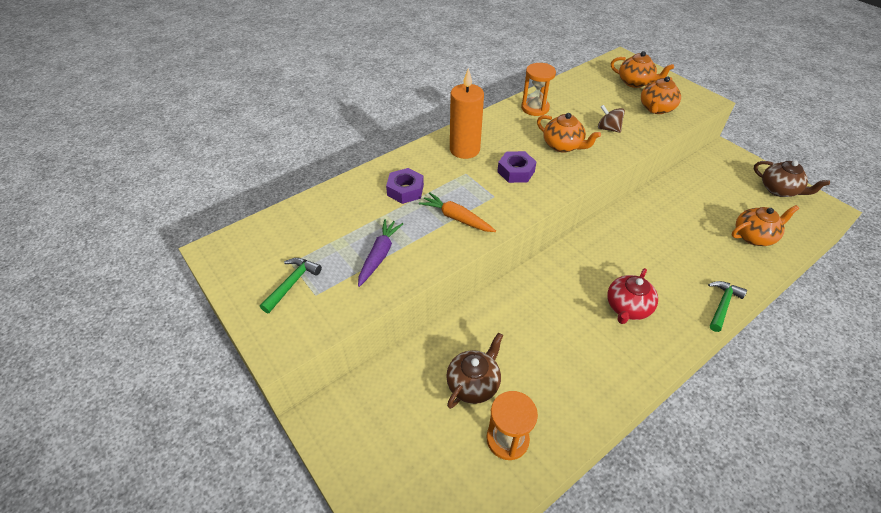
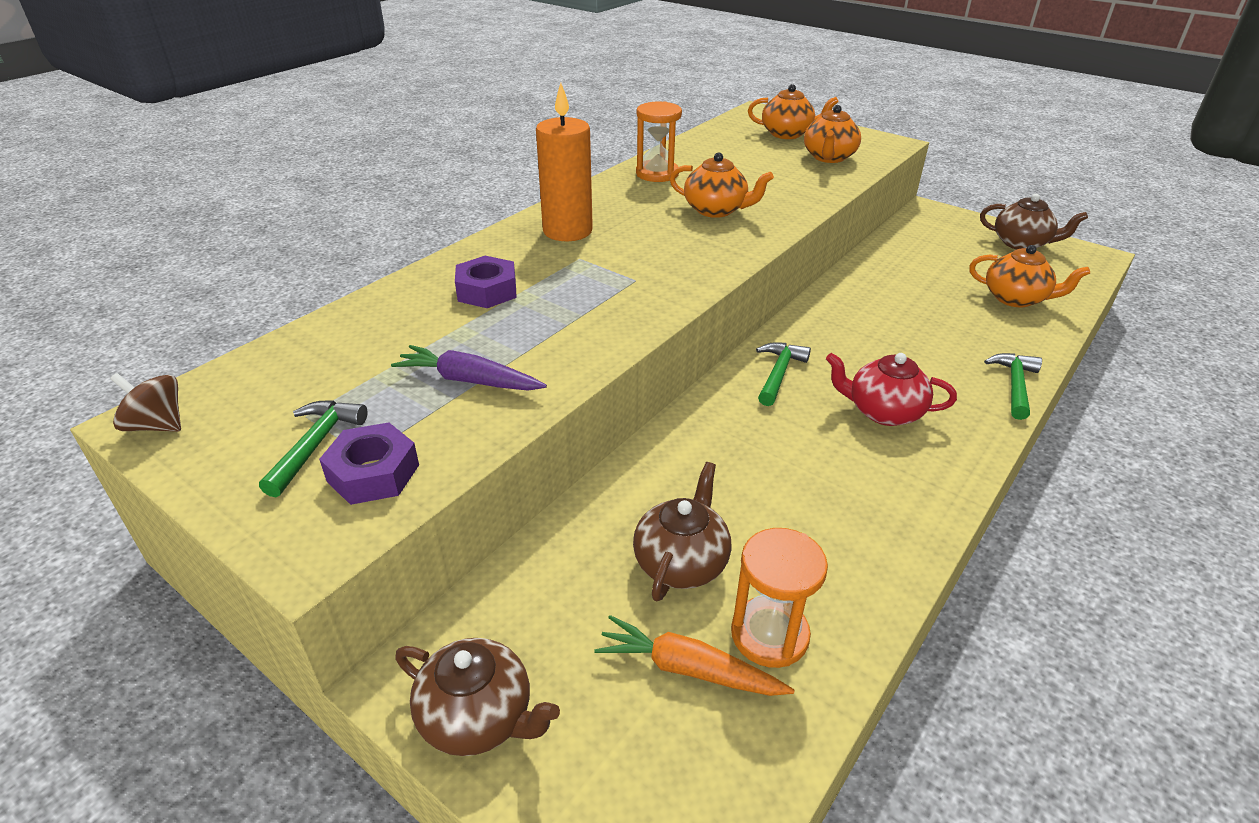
camera: 15 degrees left, 10 degrees down
purple carrot [358,219,403,287] -> purple carrot turned 75 degrees counterclockwise [391,345,547,390]
orange carrot [419,192,496,232] -> orange carrot moved to [594,615,795,696]
purple nut [497,151,537,183] -> purple nut moved to [319,422,419,505]
brown spinning top [598,105,625,133] -> brown spinning top moved to [110,373,181,432]
red teapot [607,268,658,324] -> red teapot turned 90 degrees clockwise [826,353,957,426]
orange teapot [732,205,799,246] -> orange teapot turned 60 degrees clockwise [969,245,1090,307]
none -> brown teapot [395,638,560,756]
none -> green hammer [756,342,811,406]

